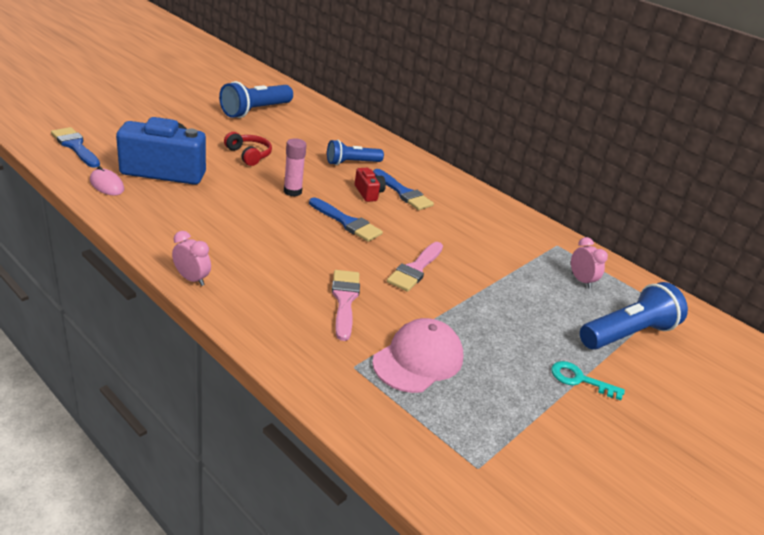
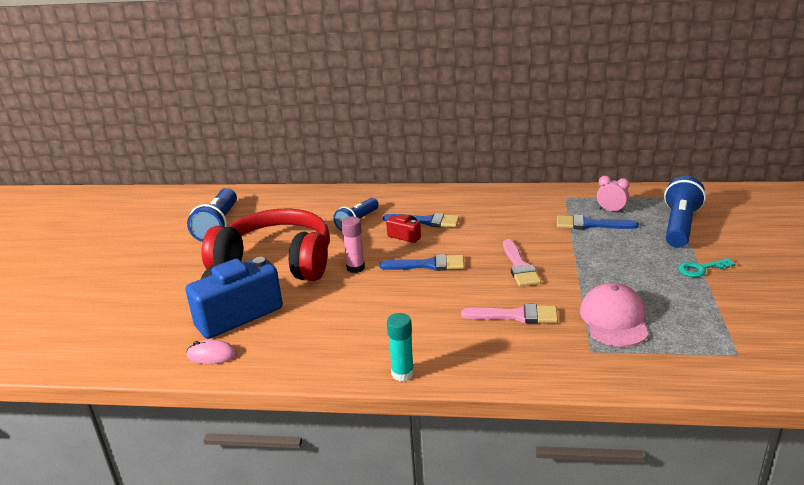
camera: 30 degrees left, 5 degrees down
blue brush [51,127,100,168] -> blue brush moved to [557,215,639,229]
pink clock [172,231,211,286] -> turquoise glue stick [387,313,414,381]
red headphones [224,132,272,166] -> red headphones [202,209,330,281], size x2.47
pink brush [332,270,360,341] -> pink brush turned 135 degrees clockwise [461,304,558,324]

